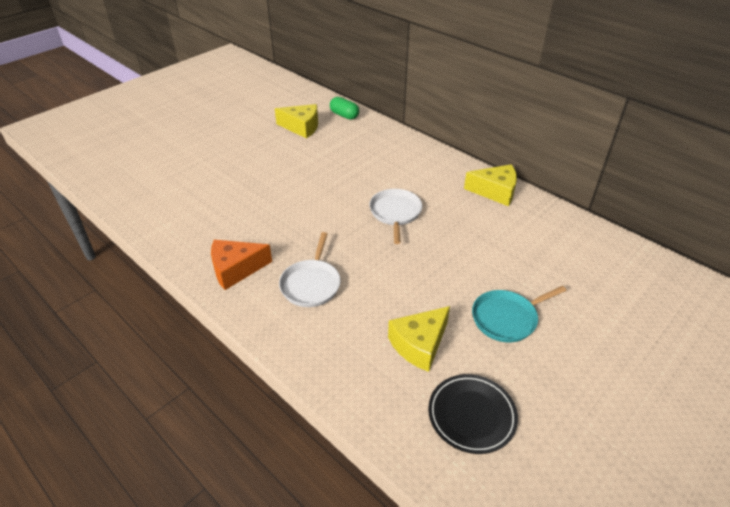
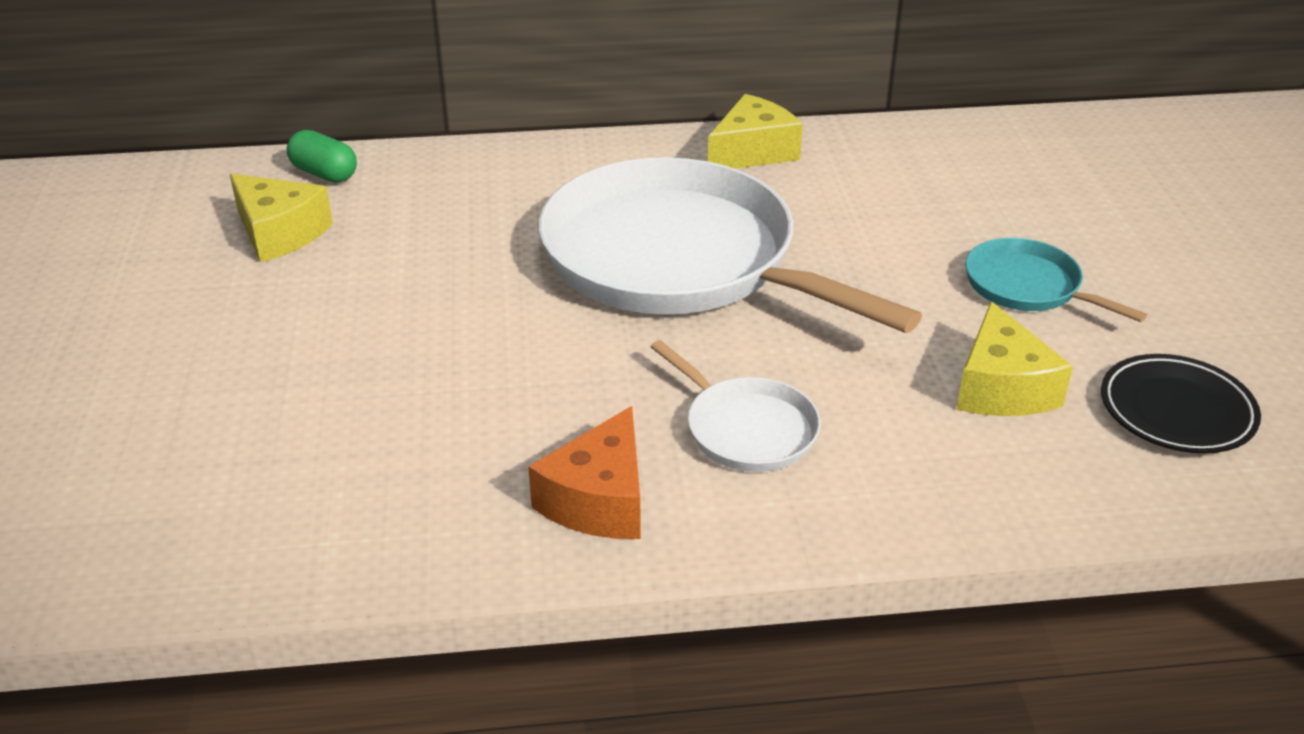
camera: 50 degrees left, 5 degrees down
yellow cheese [275,104,318,139] -> yellow cheese turned 75 degrees clockwise [230,174,333,263]
green capsule [330,97,359,120] -> green capsule turned 45 degrees clockwise [287,130,357,183]
white pan [369,189,422,244] -> white pan [539,157,922,333], size x2.26
turquoise pan [472,286,566,342] -> turquoise pan turned 120 degrees clockwise [965,238,1147,322]

